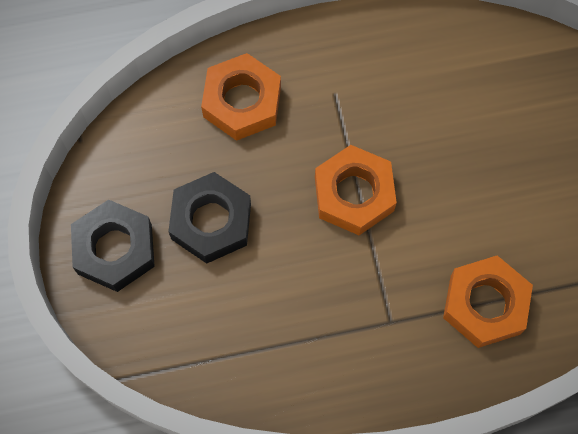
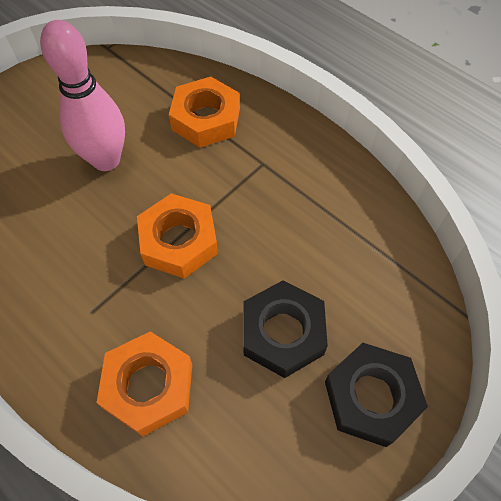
camera: 125 degrees left, 10 degrees down
none -> pink bowling pin [40,20,125,171]

